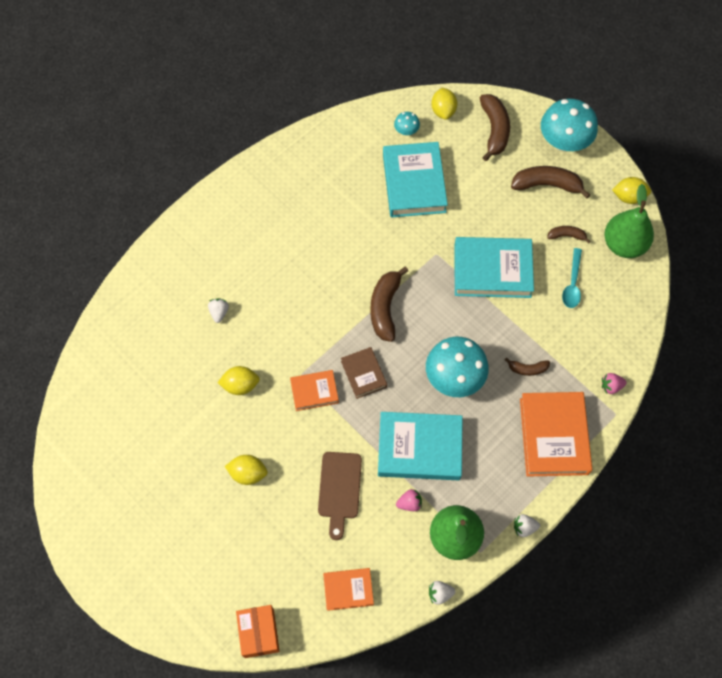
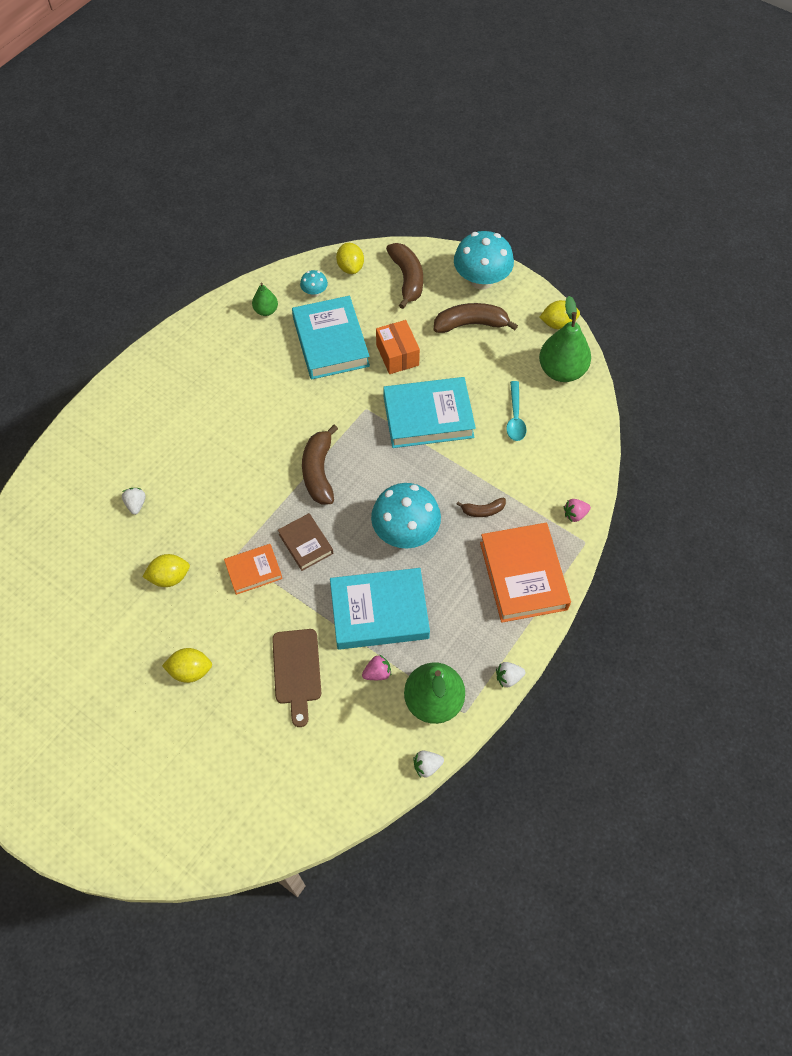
camera: 10 degrees left, 5 degrees down
orange box [236,605,280,658] -> orange box moved to [376,320,420,374]
orange book [323,568,374,611] -> none
brown banana [547,226,591,243] -> none
none -> green pear [252,283,278,316]

